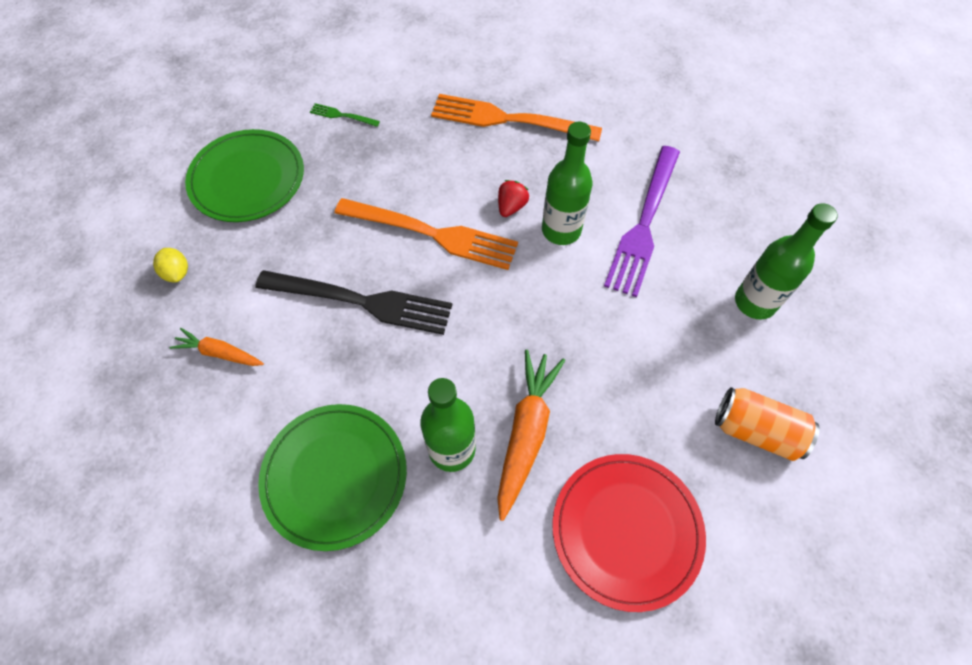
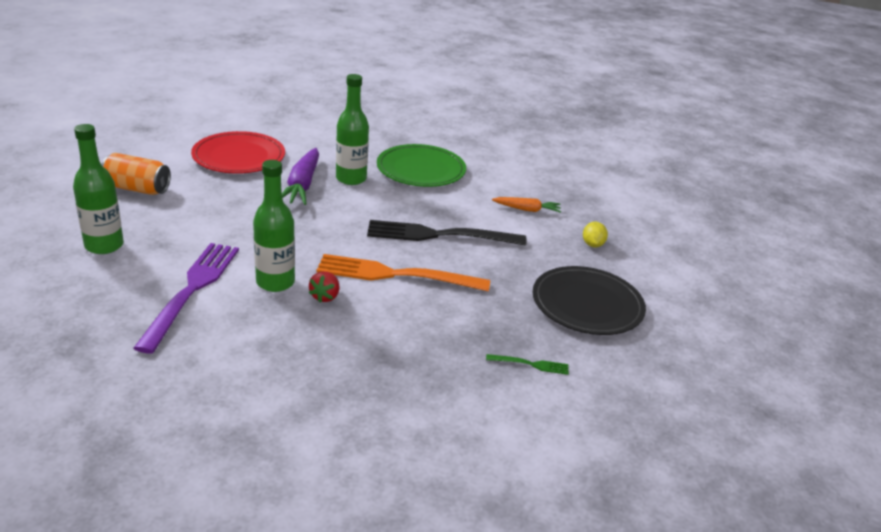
camera: 165 degrees right, 30 degrees down
yellow lemon [153,248,188,282] -> yellow lemon turned 45 degrees clockwise [583,222,608,247]
green plate [185,129,304,222] -> black plate [533,266,646,335]
orange fork [431,94,602,142] -> none
orange carrot [497,350,565,521] -> purple carrot [282,148,319,205]

